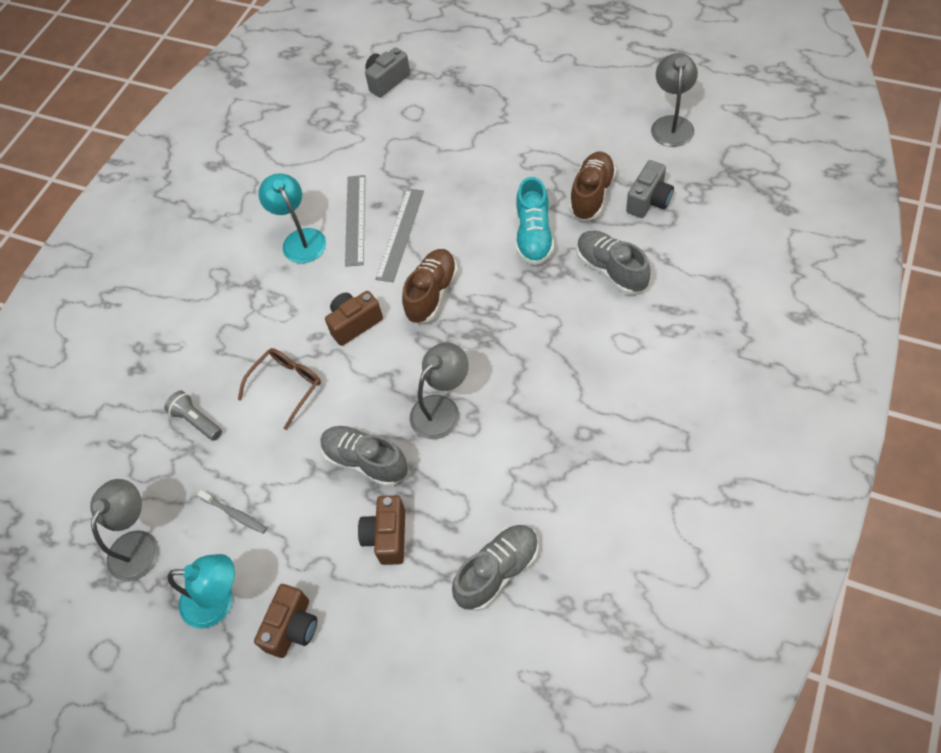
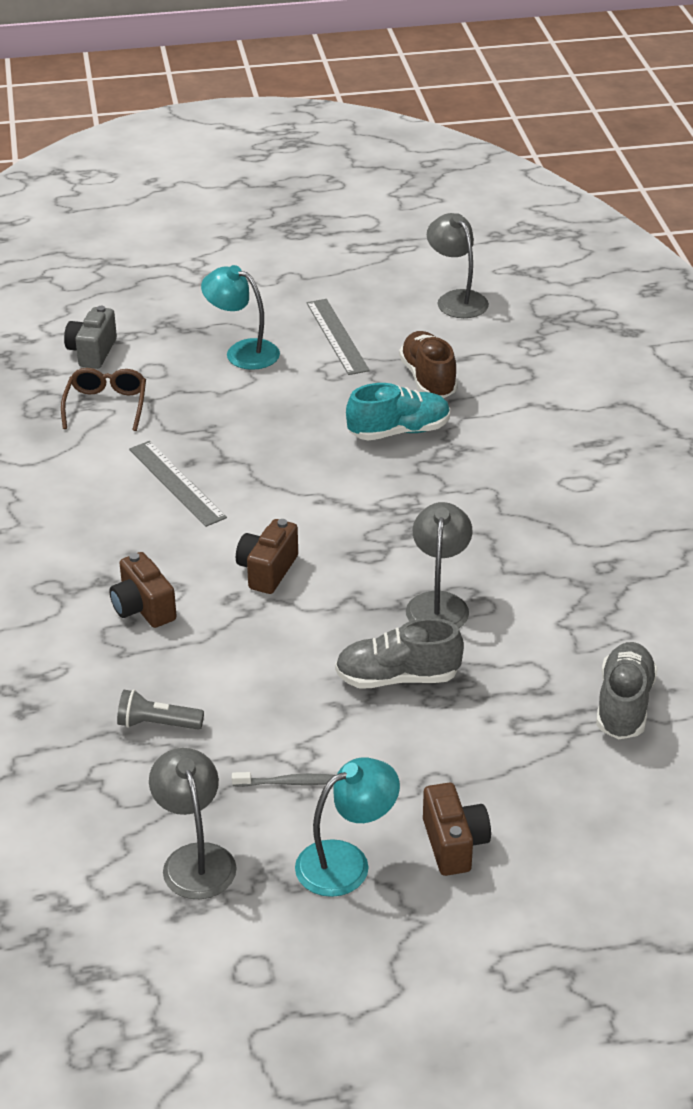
camera: 40 degrees left, 20 degrees down
brown glasses [238,348,321,430] -> brown glasses moved to [61,368,146,431]
turquoise lamp [258,173,326,263] -> turquoise lamp moved to [201,265,280,370]
brown camera [358,495,405,565] -> brown camera moved to [109,552,177,628]
grey ruler [375,188,424,282] -> grey ruler moved to [307,299,370,375]
brown shoe [402,249,458,324] -> none
turquoise shoe [516,177,554,265] -> turquoise shoe turned 75 degrees counterclockwise [346,383,450,441]
grey shoe [577,230,651,295] -> none
grey camera [626,160,674,218] -> none

